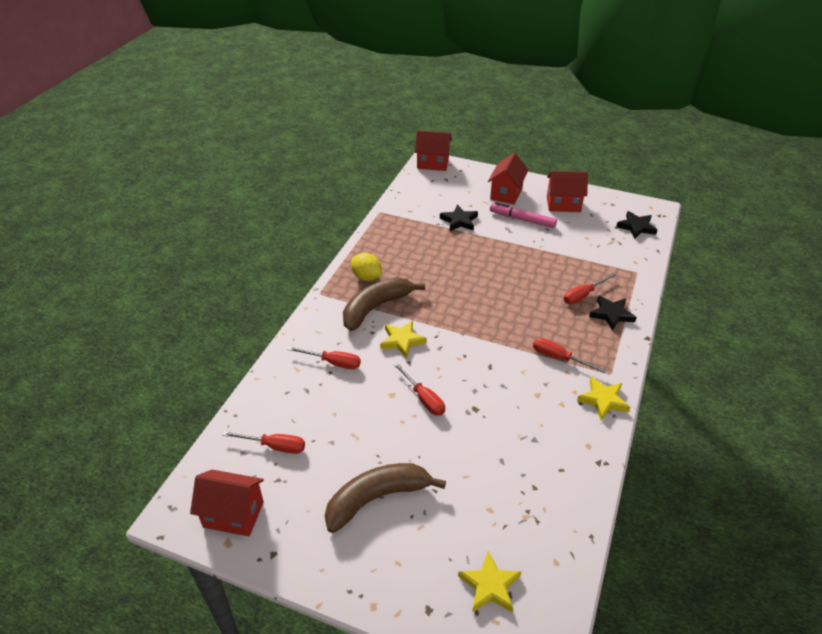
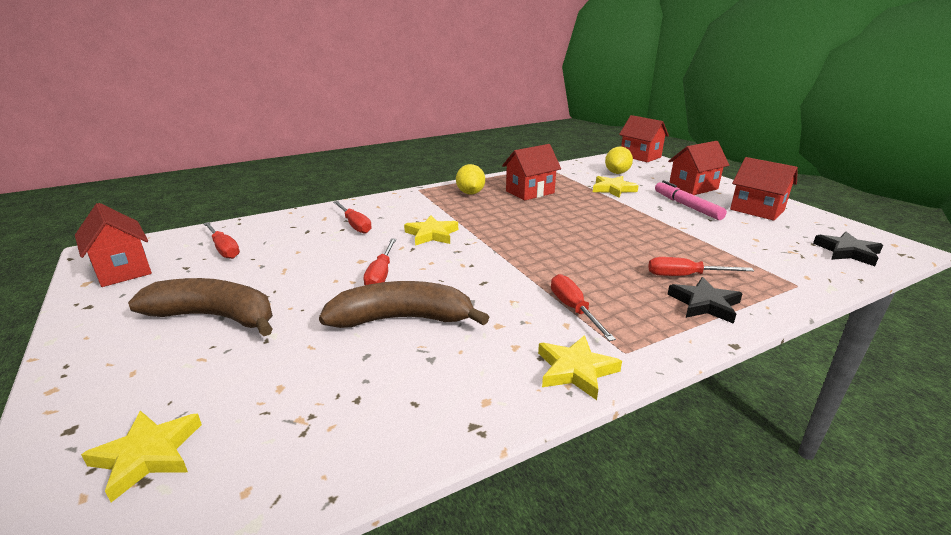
camera: 40 degrees right, 15 degrees down
brown banana [343,277,425,331] -> brown banana moved to [319,281,489,328]
black star [440,205,478,231] -> yellow star [593,176,639,198]
none -> red house [502,144,561,201]
none -> yellow lemon [605,147,633,174]

